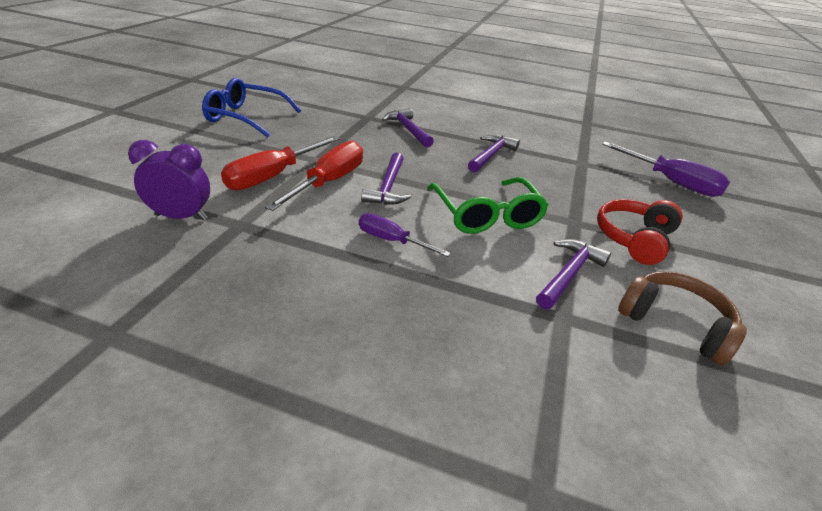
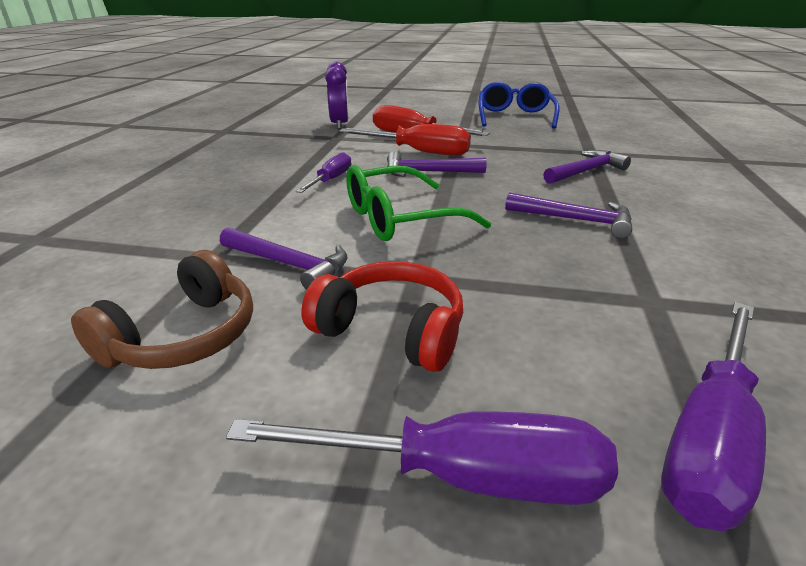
camera: 85 degrees right, 5 degrees down
none -> purple screwdriver [226,411,618,505]

